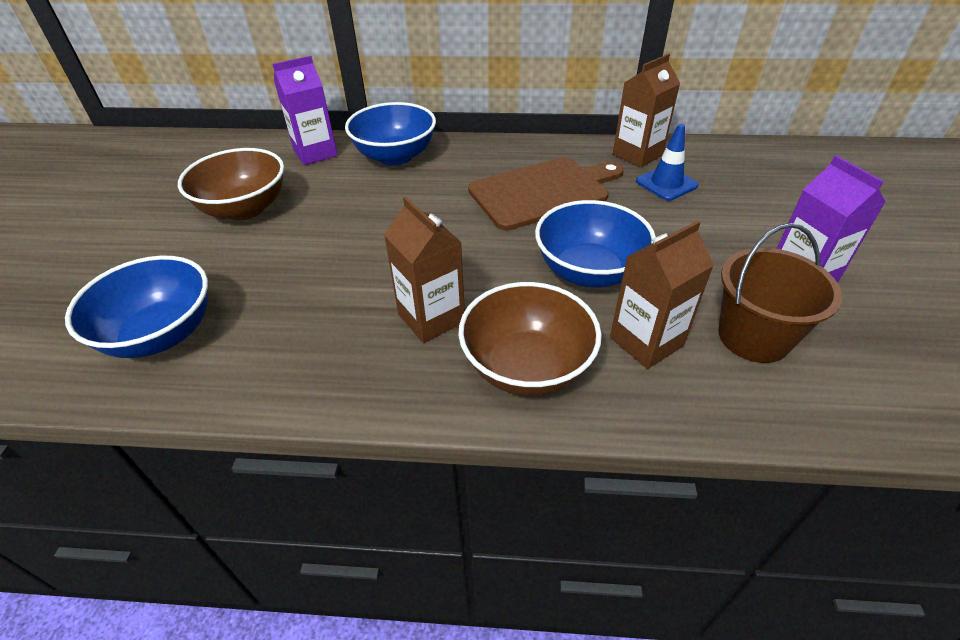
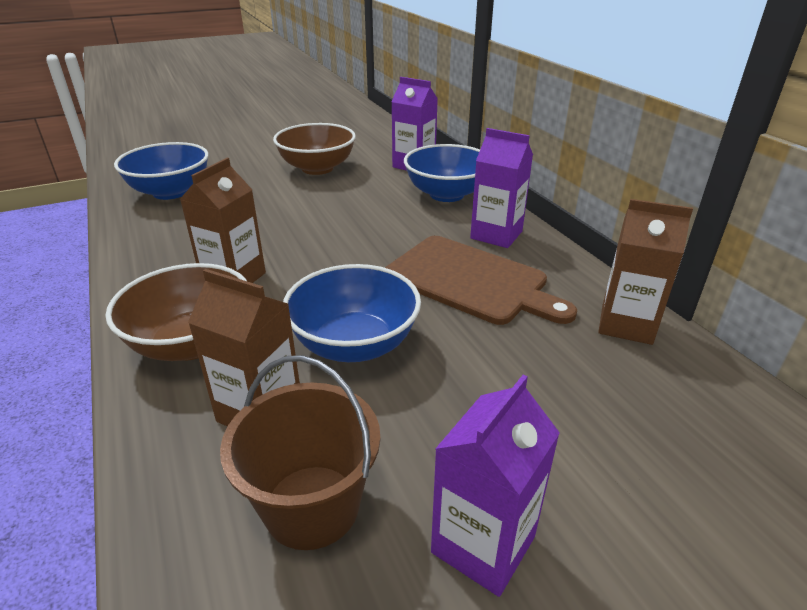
camera: 60 degrees right, 10 degrees down
blue traffic cone [636,124,699,201] -> none
none -> purple carton [470,128,533,248]

